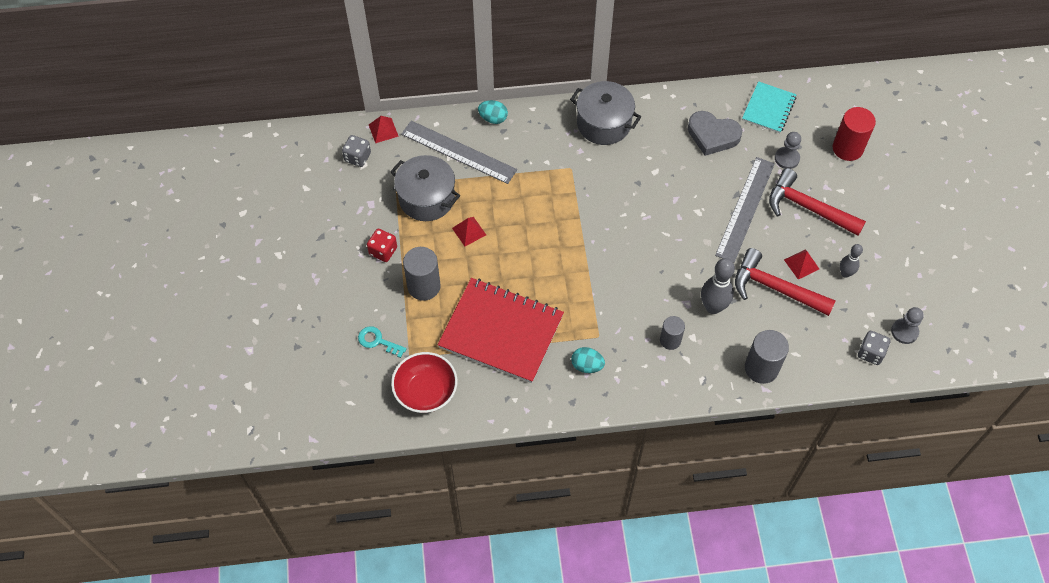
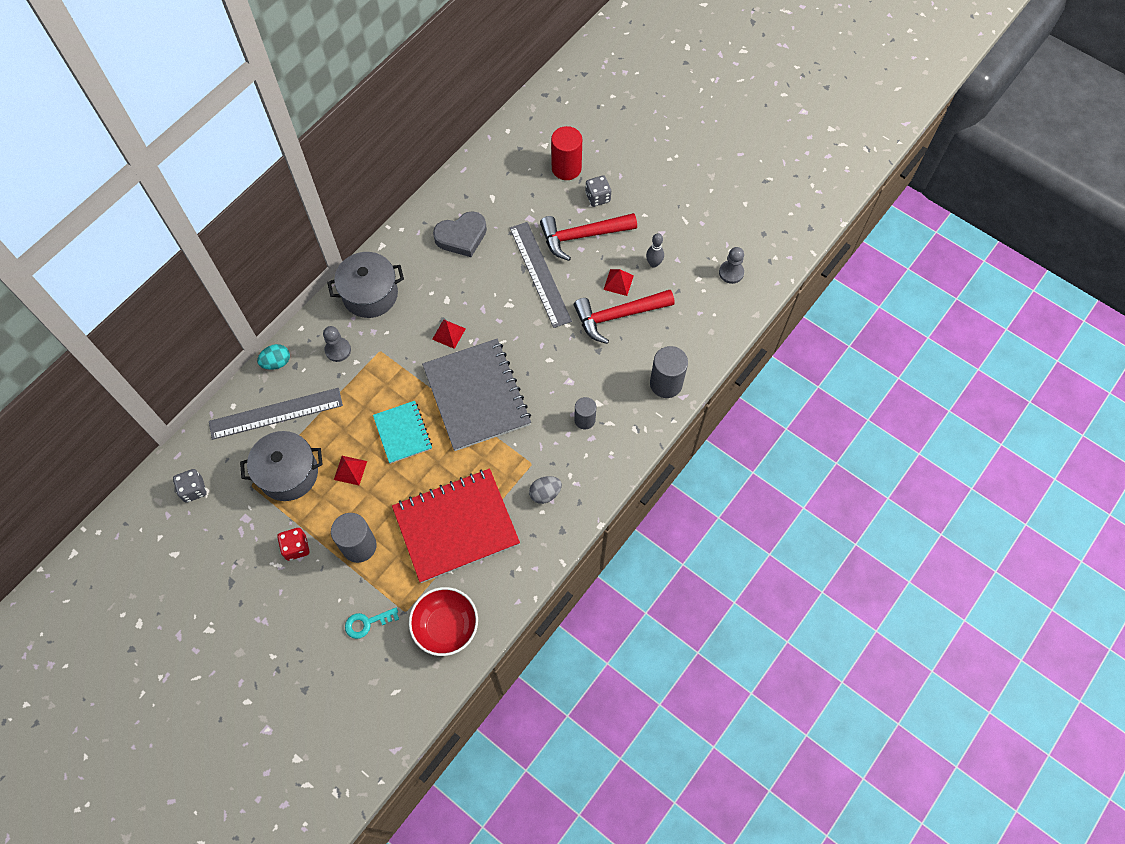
camera: 45 degrees left, 5 degrees up
red pyramid [369,116,399,143] -> red pyramid moved to [432,319,466,349]
turquoise egg [571,347,605,373] -> grey egg [529,476,562,504]
grey bowling pin [701,258,735,314] -> none
turquoise notebook [742,81,797,133] -> turquoise notebook moved to [373,401,432,464]
grey pawn [775,132,801,169] -> grey pawn moved to [323,326,351,362]
grey dice [858,331,890,365] -> grey dice moved to [585,175,611,207]
none -> grey notebook [422,339,531,451]

